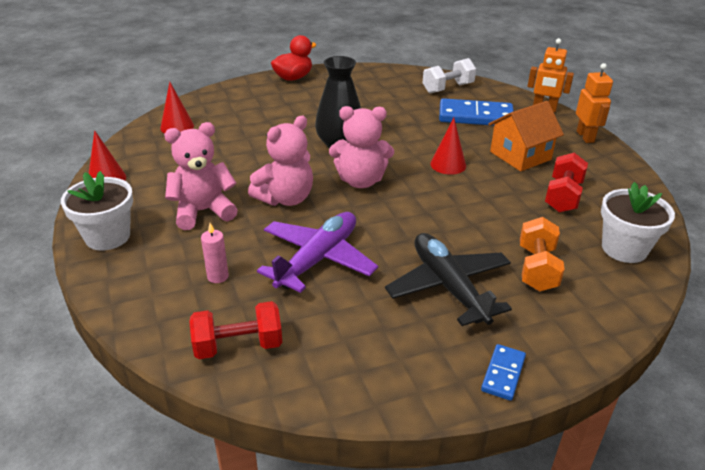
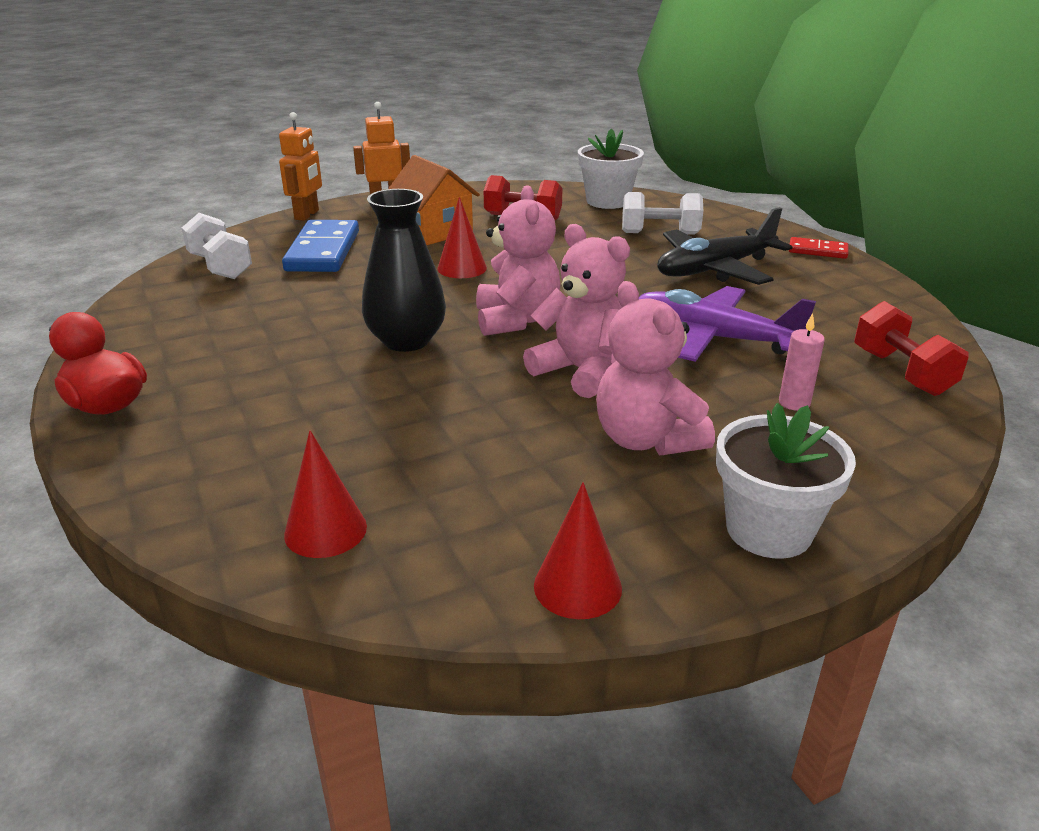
camera: 95 degrees left, 5 degrees down
blue domino [481,344,526,401] -> red domino [789,237,848,259]
orange dumbbell [520,217,565,291] -> white dumbbell [622,192,703,235]

